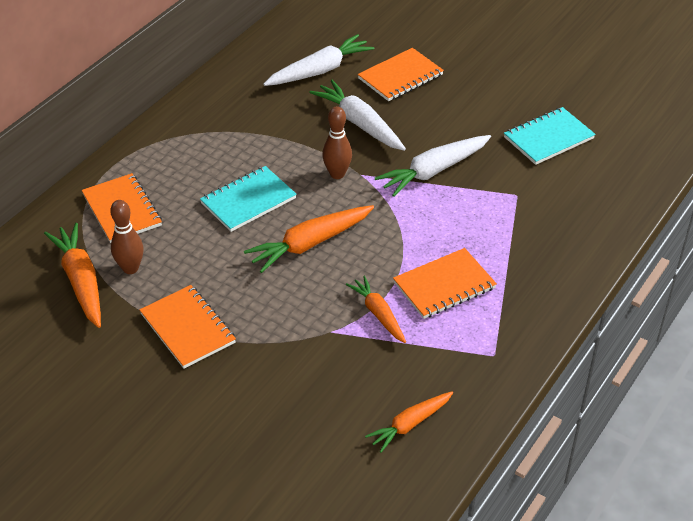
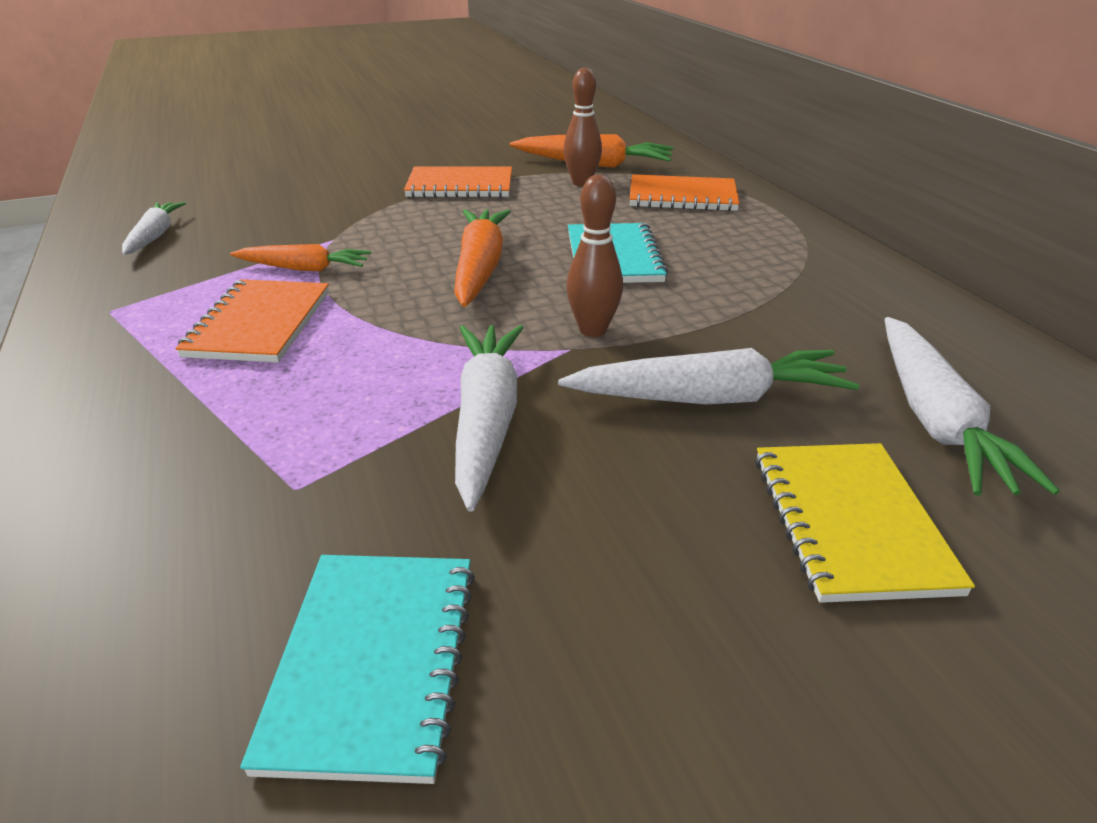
camera: 125 degrees right, 10 degrees down
orange notebook [358,48,444,101] -> yellow notebook [755,443,975,603]
orange carrot [365,391,453,453] -> white carrot [122,202,186,255]

